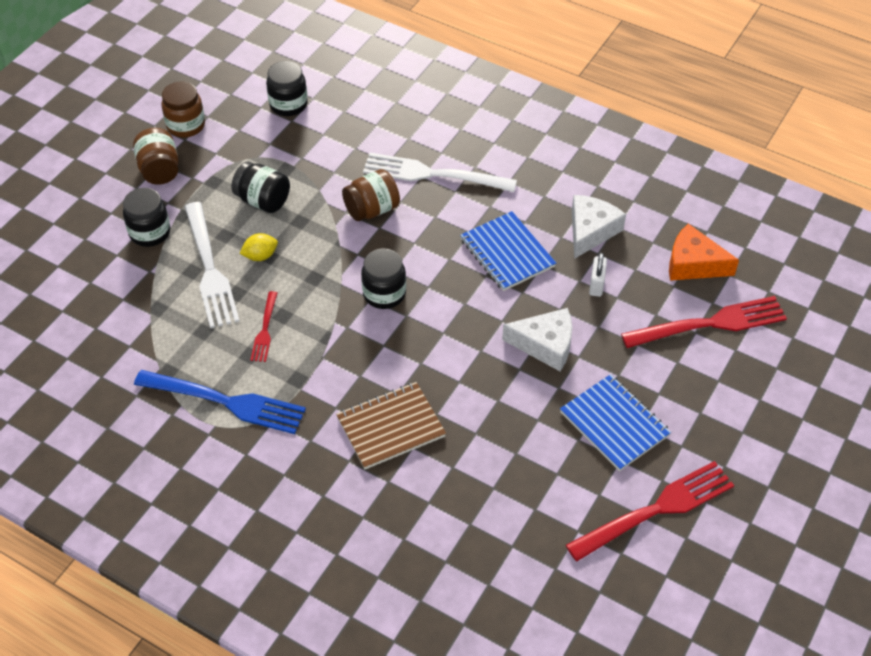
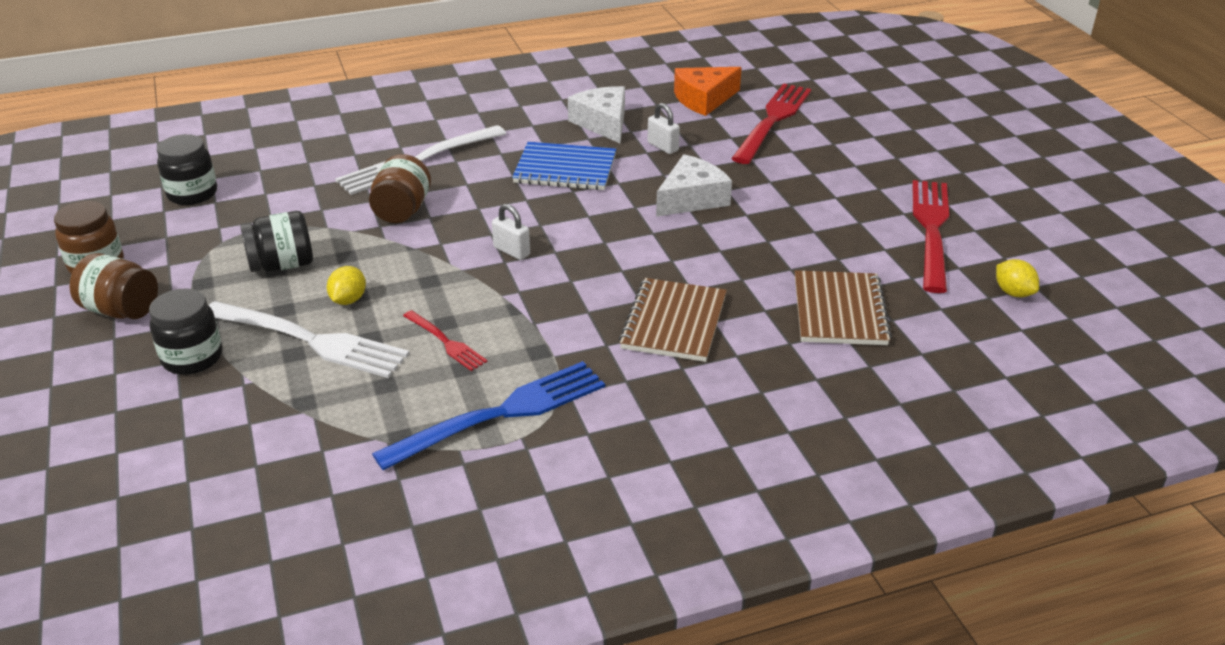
camera: 50 degrees left, 15 degrees down
black jar [361,248,406,309] -> white padlock [492,204,530,260]
blue notebook [560,374,671,471] -> none
none -> brown notebook [795,270,892,345]
none -> yellow lemon [996,259,1039,297]

